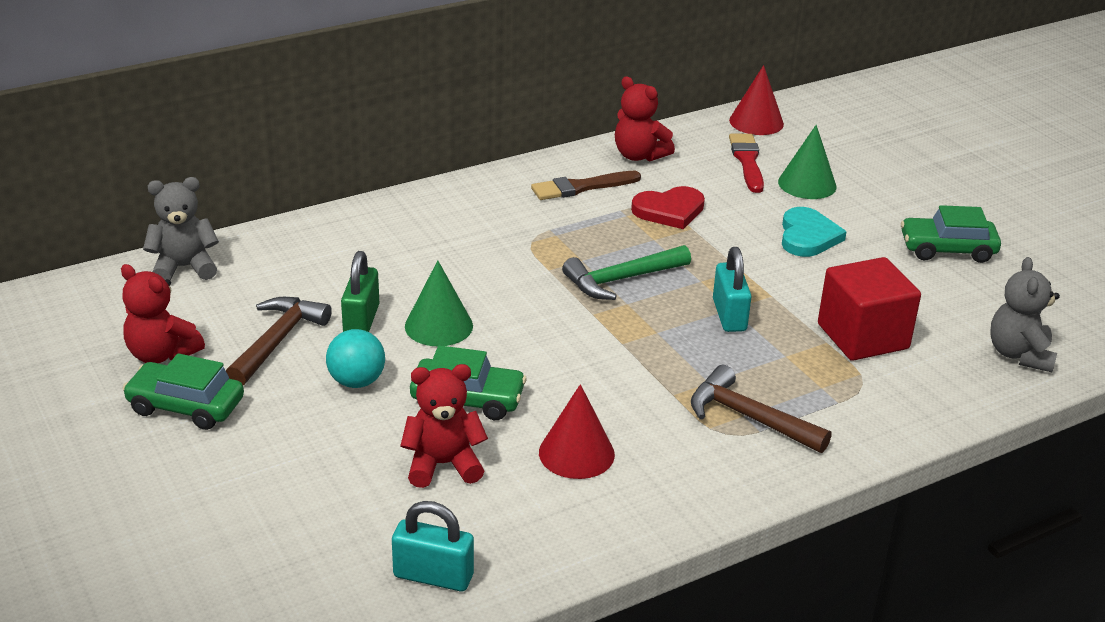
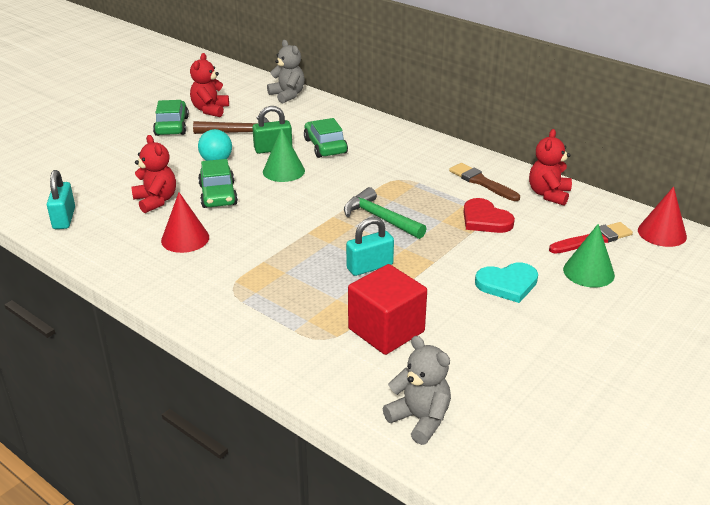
camera: 70 degrees right, 0 degrees up
brown hammer [691,365,832,453] -> none
green car [901,205,1001,263] -> green car moved to [304,118,348,158]
grey teddy bear [990,257,1060,372] -> grey teddy bear turned 60 degrees clockwise [383,336,451,445]

